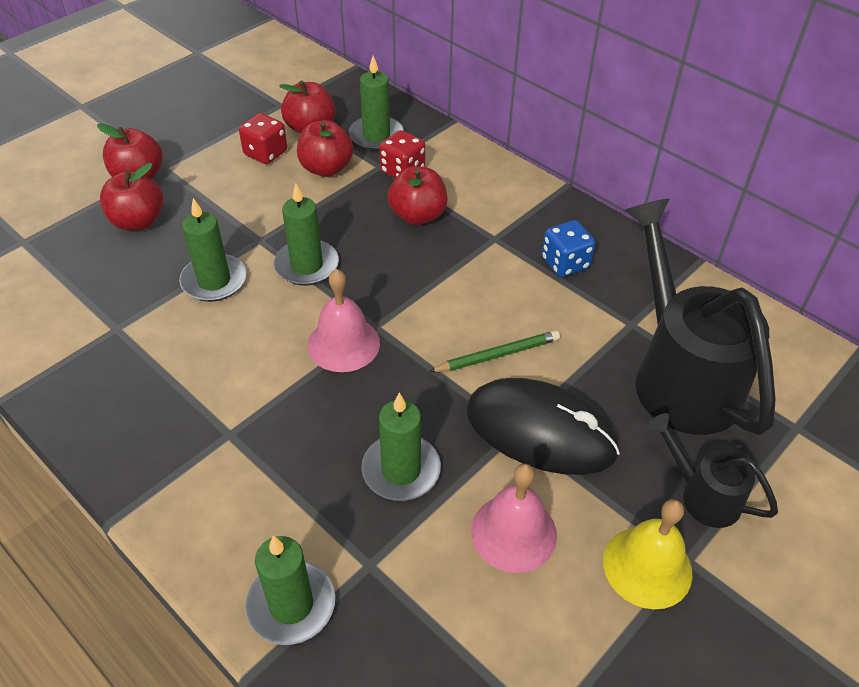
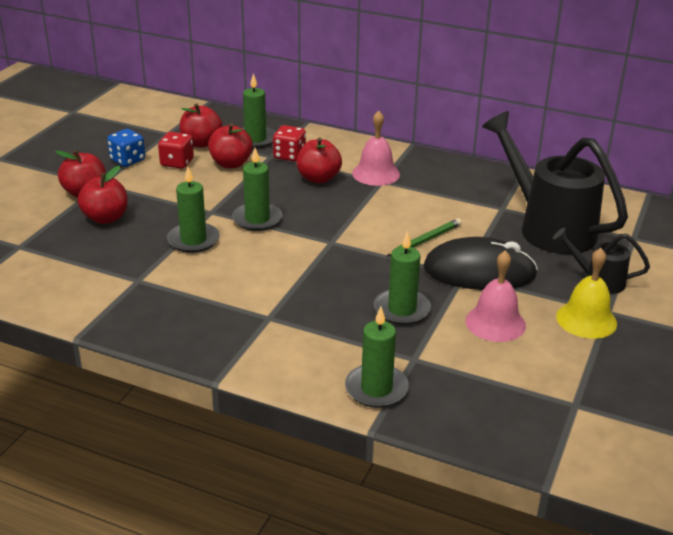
camera: 20 degrees left, 15 degrees down
pink bell [308,269,380,372] -> pink bell moved to [352,111,400,186]
blue dice [542,220,595,277] -> blue dice moved to [107,129,145,167]

